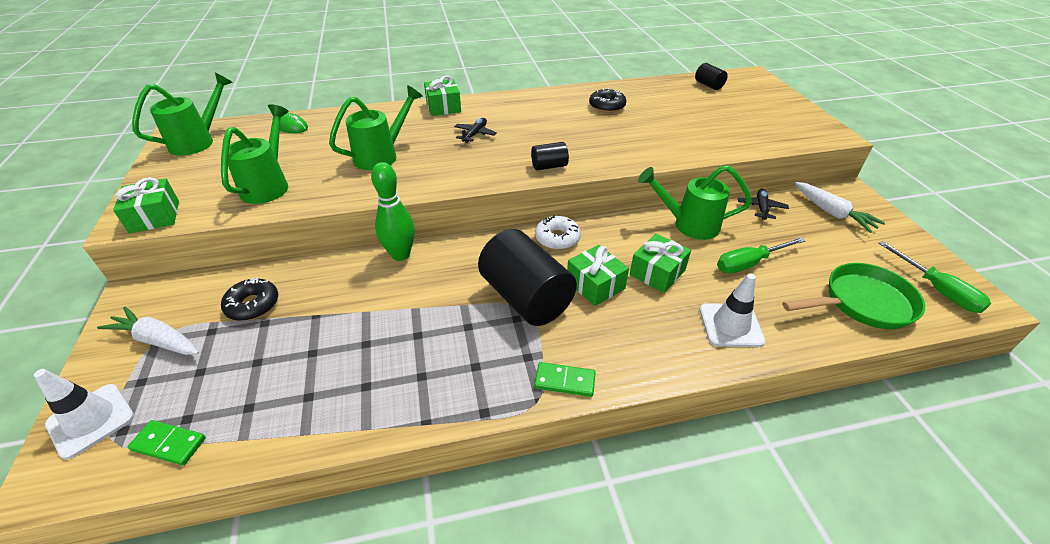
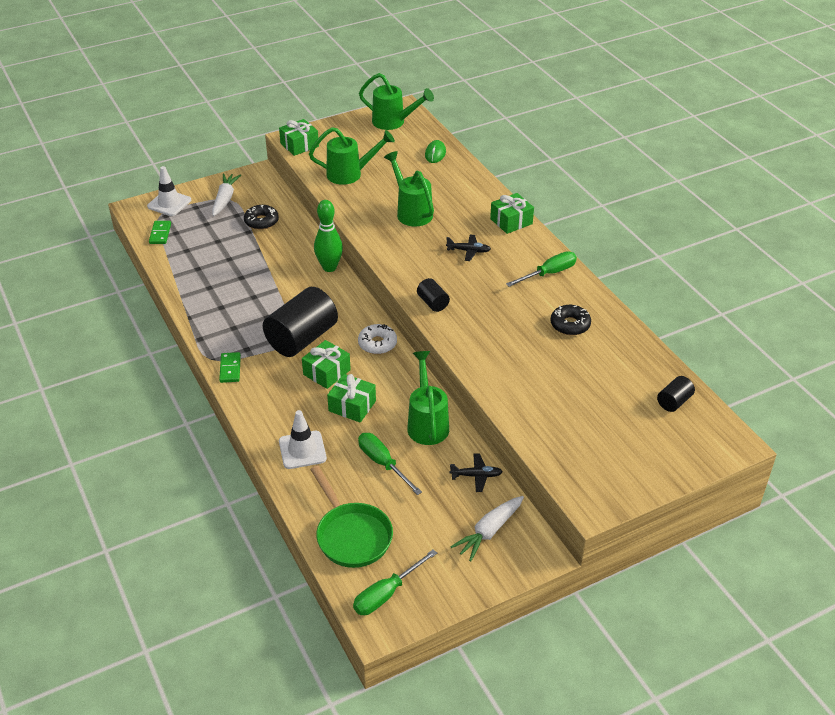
camera: 75 degrees right, 0 degrees up
green watering can [329,85,423,170] -> green watering can turned 150 degrees counterclockwise [384,151,434,227]
none -> green screwdriver [506,251,577,287]

